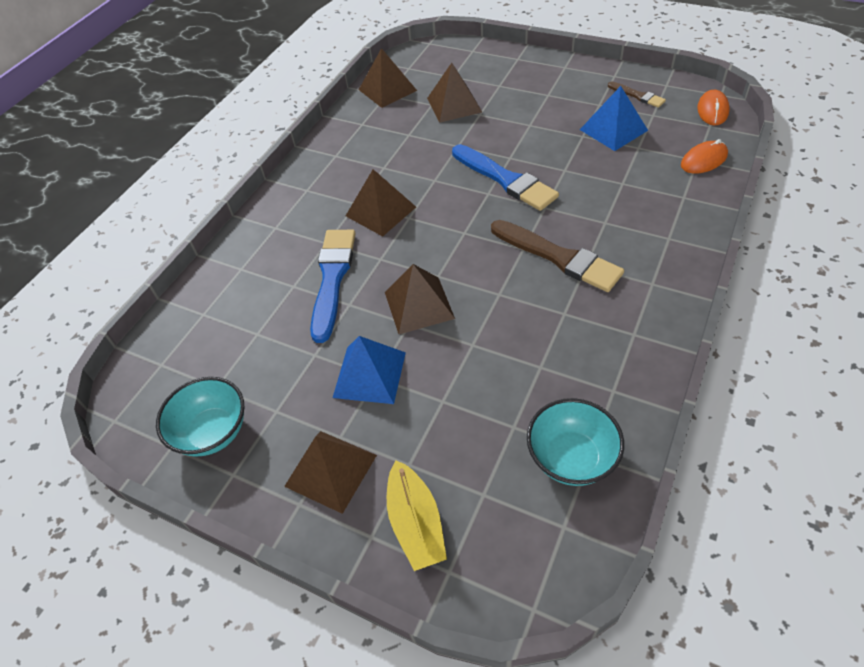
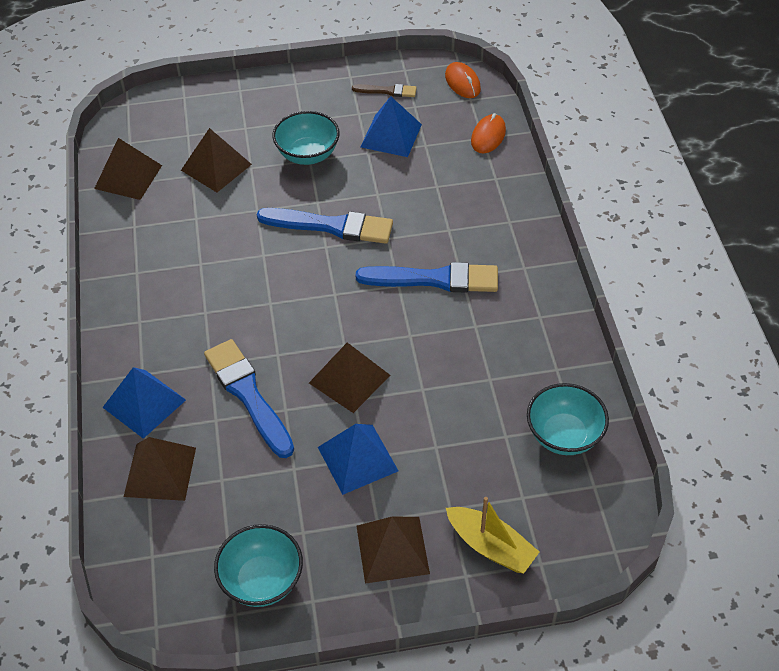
camera: 40 degrees left, 0 degrees up
brown pyramid [346,169,416,237] -> brown pyramid moved to [124,437,196,501]
brown brush [491,220,624,292] -> blue brush [356,262,498,293]
none -> blue pyramid [102,367,186,439]
none -> turquoise bowl [273,111,340,165]

